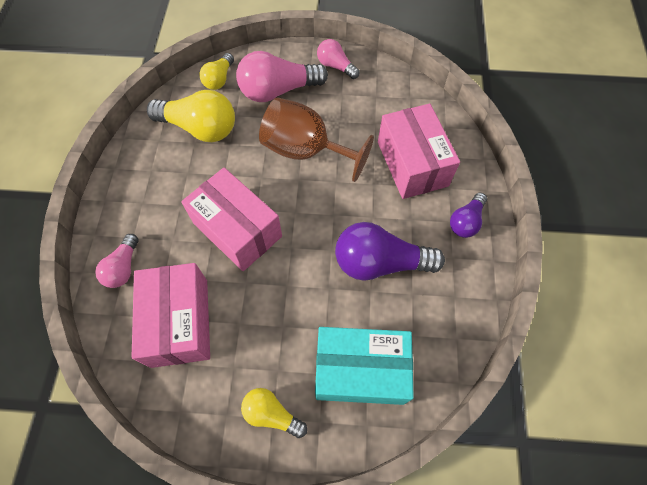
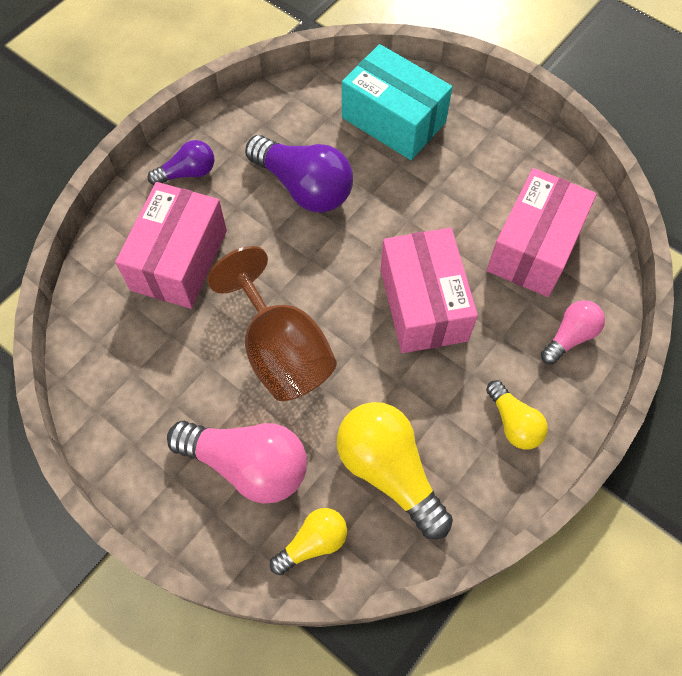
camera: 145 degrees left, 0 degrees up
yellow light bulb [241,388,307,438] -> yellow light bulb moved to [486,380,548,449]
pink light bulb [317,39,360,79] -> none

